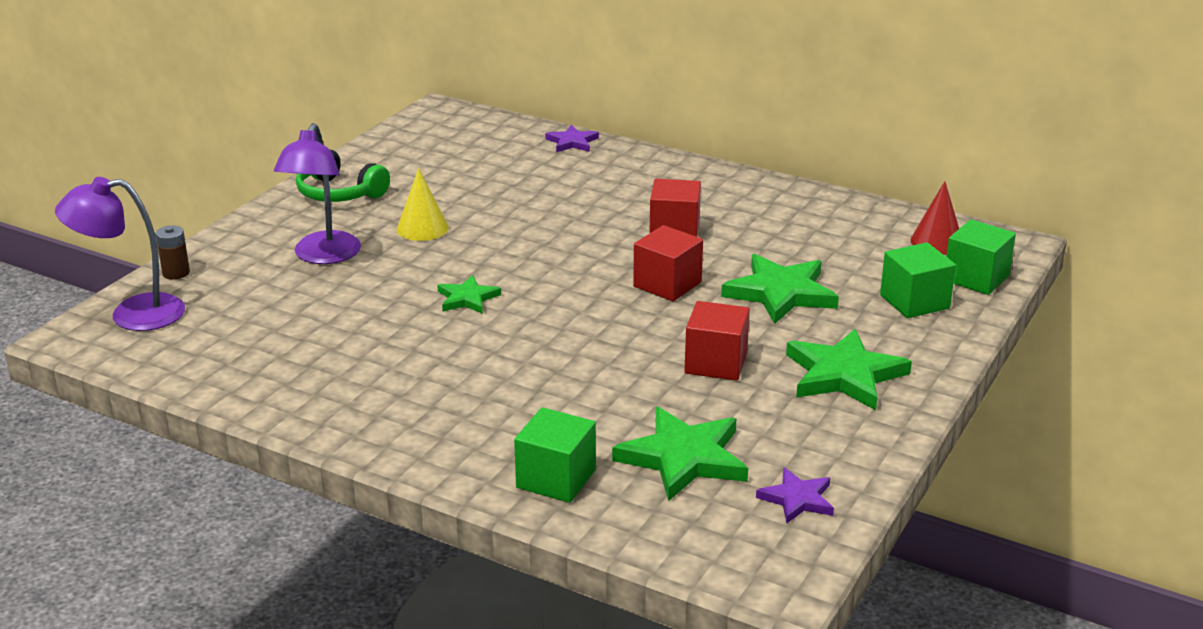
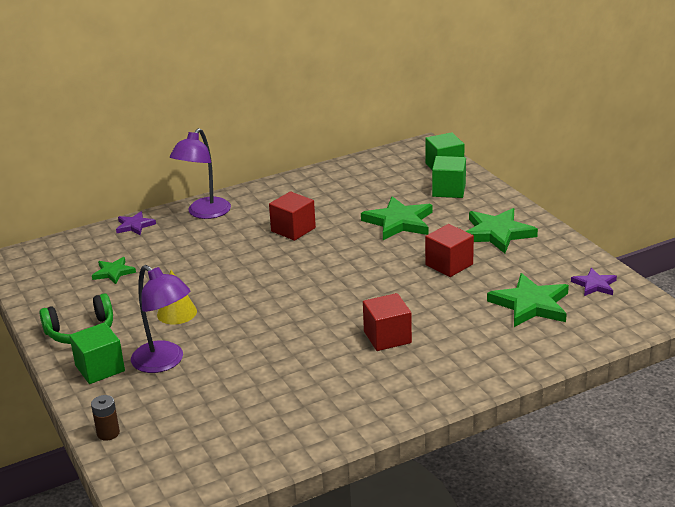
camera: 55 degrees left, 0 degrees up
purple lamp [55,177,185,331] -> purple lamp moved to [170,128,231,219]
green star [437,275,501,314] -> green star moved to [92,257,136,284]
green cube [514,407,596,503] -> green cube moved to [69,322,125,384]
red cube [633,225,703,301] -> red cube moved to [363,293,412,351]
red cone [911,181,959,255] -> none

